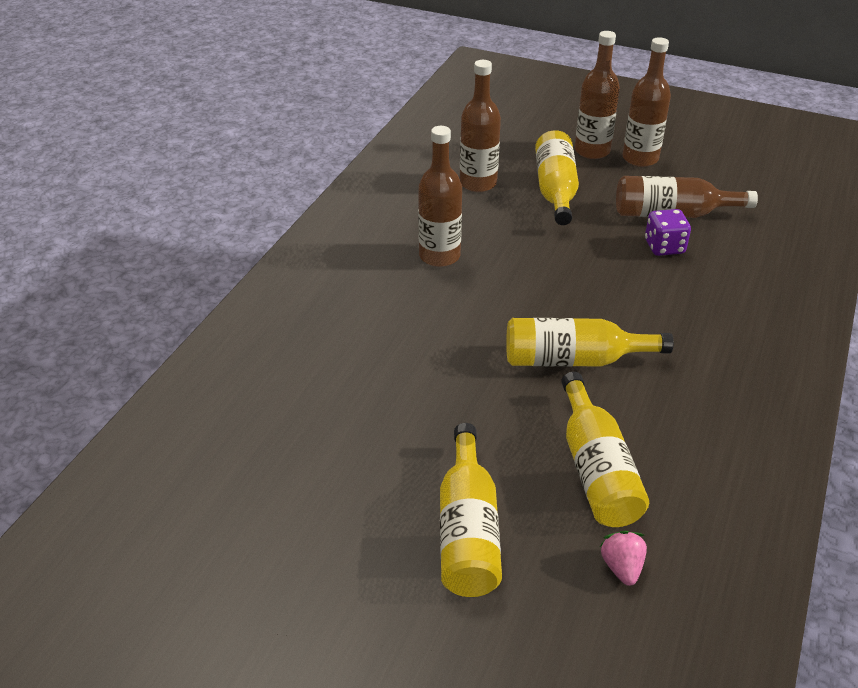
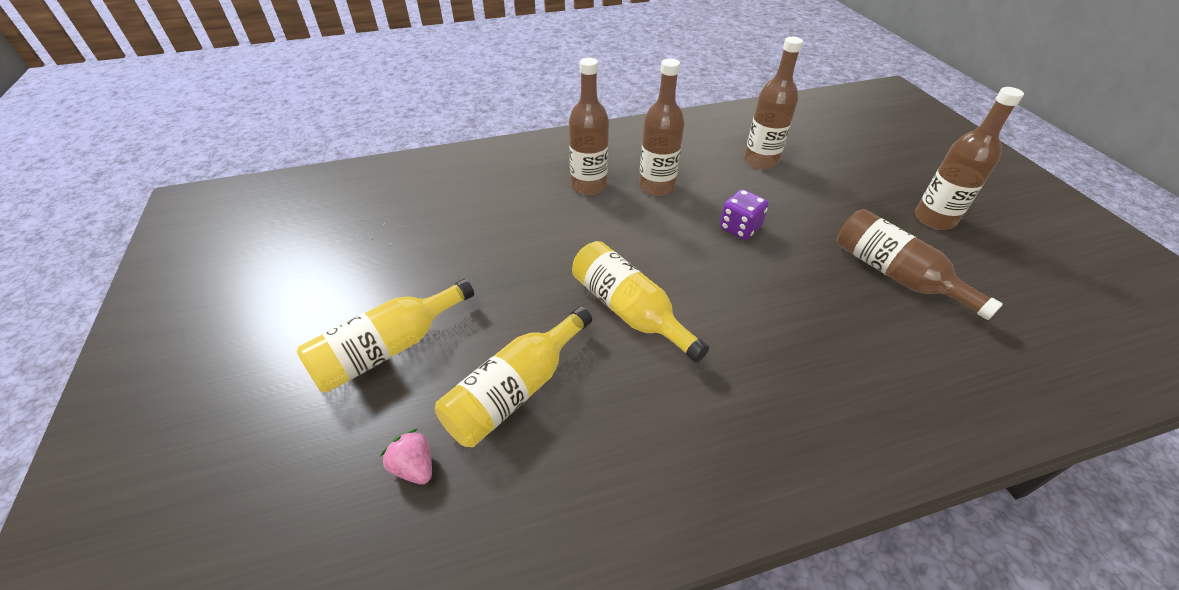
camera: 50 degrees right, 5 degrees up
yellow bottle [535,130,579,225] -> none
brown bottle [575,31,620,159] -> brown bottle moved to [569,58,609,195]
pink strawberry [600,531,647,586] -> pink strawberry turned 90 degrees counterclockwise [379,428,432,485]
purple dice [645,209,691,256] -> purple dice moved to [720,189,769,240]

